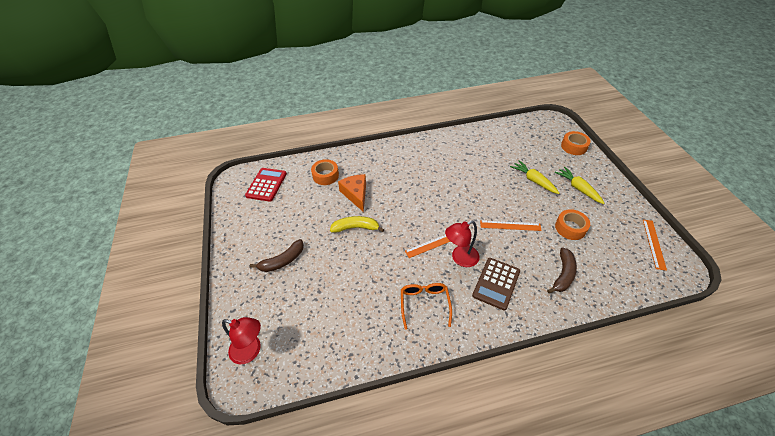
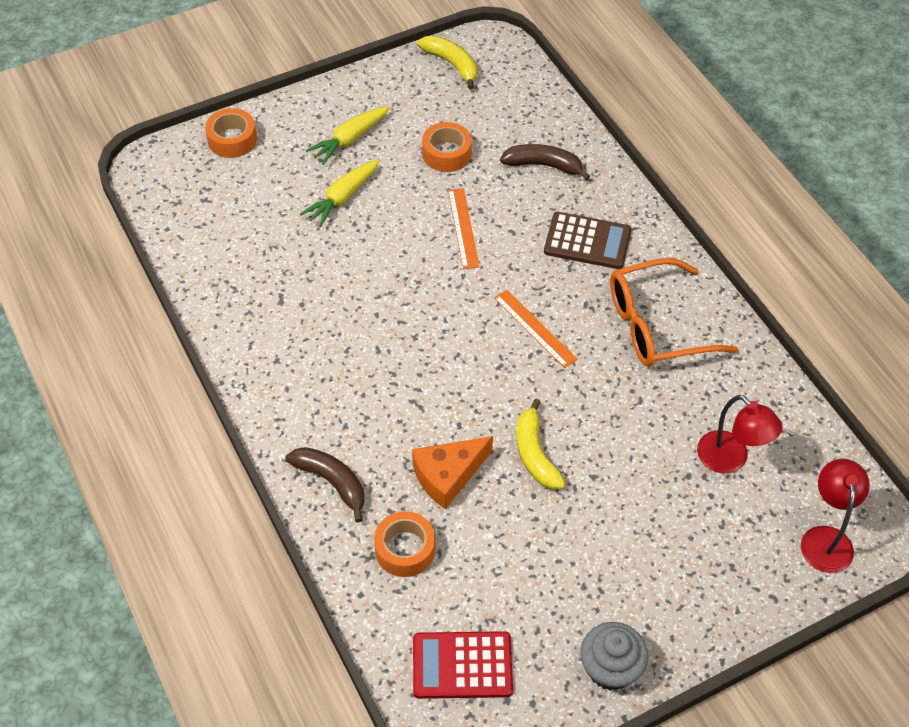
camera: 105 degrees left, 5 degrees up
brown banana [250,239,304,272] -> brown banana moved to [285,447,364,523]
orange glasses [401,283,452,330] -> orange glasses [610,258,738,367], size x1.53
red lamp [445,221,480,267] -> red lamp moved to [697,395,783,473]
orange ruler [643,220,667,271] -> yellow banana [417,35,477,90]
none -> grey cupcake [580,622,649,691]

